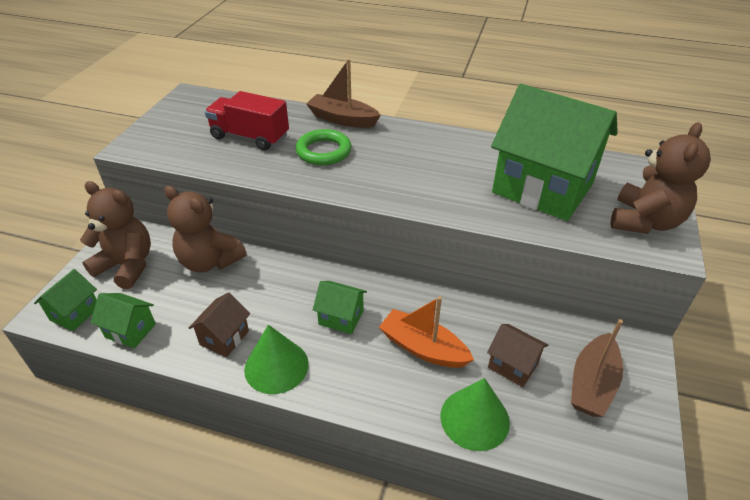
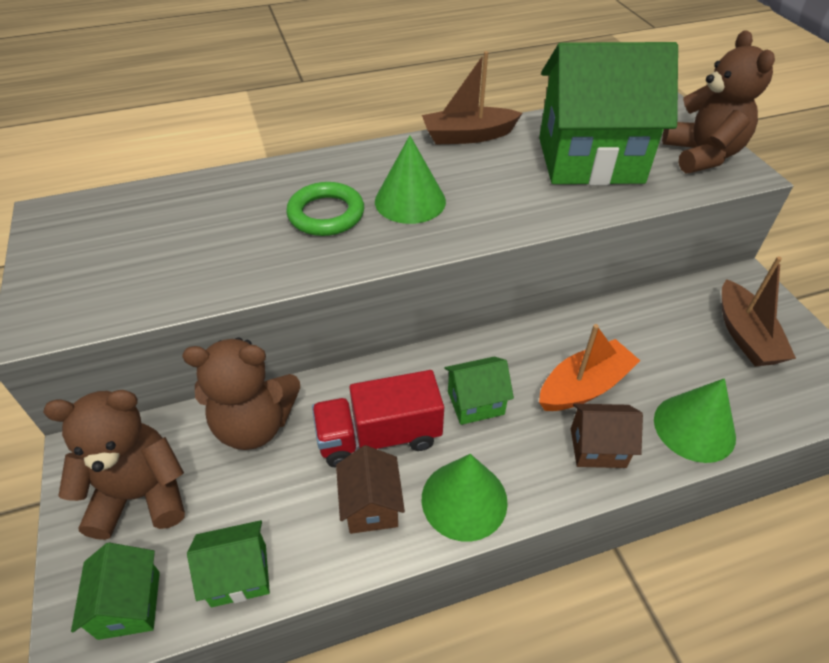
camera: 35 degrees left, 5 degrees up
red truck [205,91,289,151] -> red truck moved to [312,370,444,468]
brown boat [306,59,381,128] -> brown boat moved to [422,51,522,145]
orange boat [379,296,474,368] -> orange boat turned 150 degrees clockwise [539,324,640,411]
brown house [487,324,548,387] -> brown house moved to [571,403,643,468]
none -> green cone [375,135,446,224]

